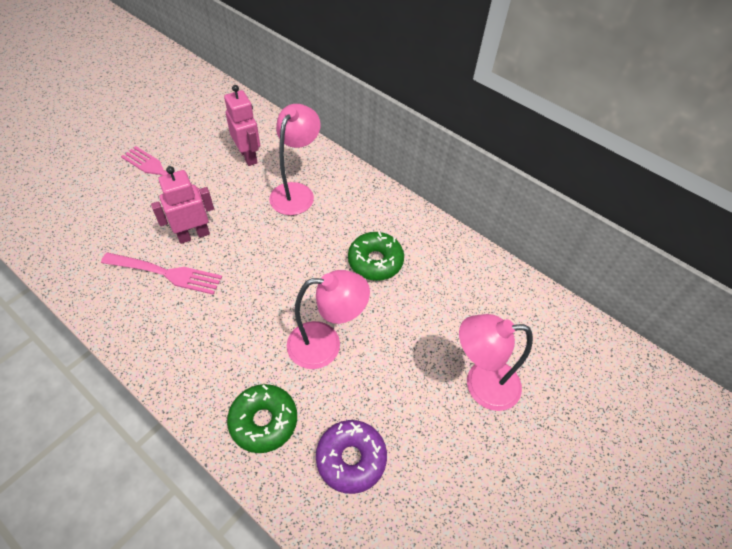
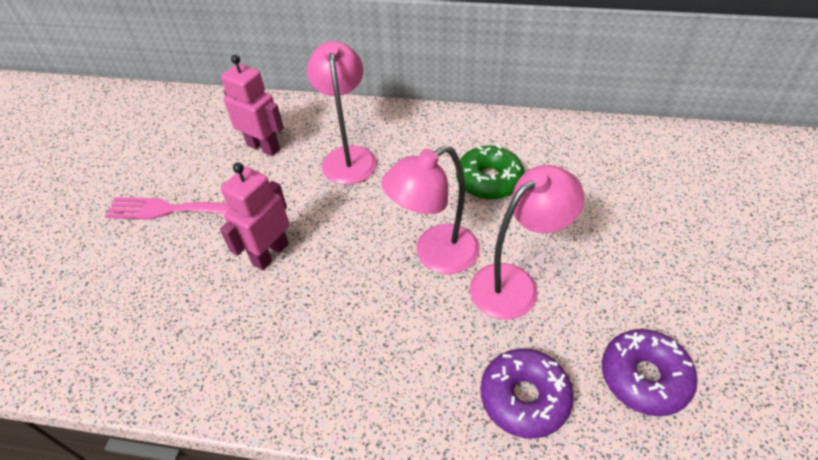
camera: 25 degrees left, 5 degrees down
pink fork [101,253,222,295] -> none
green donut [227,384,297,453] -> purple donut [480,349,574,439]
pink lamp [459,314,533,411] -> pink lamp moved to [381,145,480,274]

